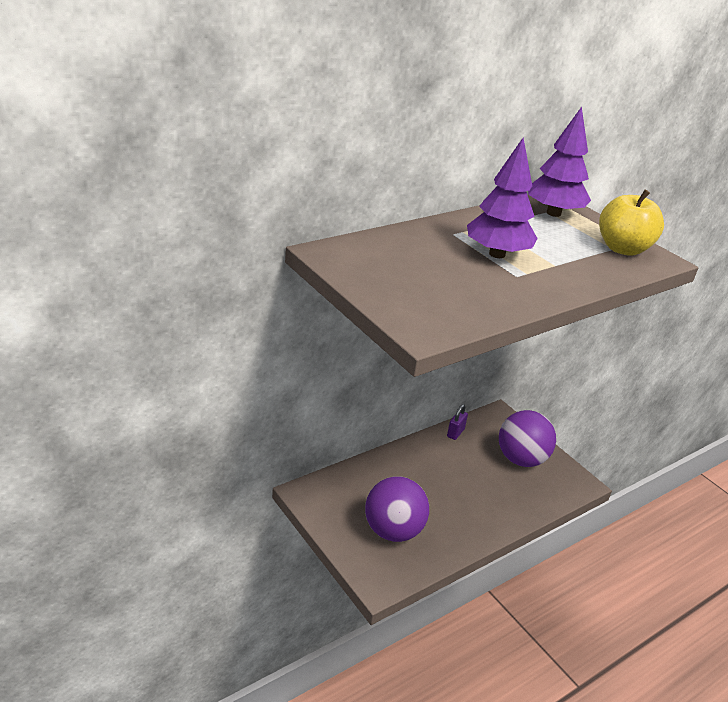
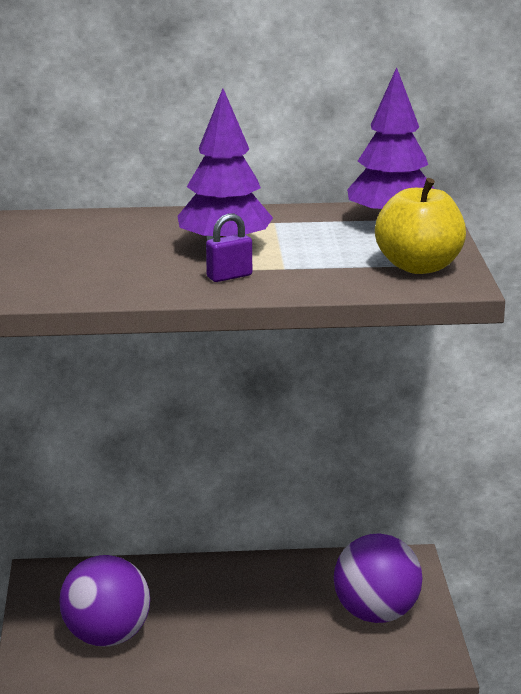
camera: 35 degrees right, 10 degrees down
purple padlock [447,404,468,440] -> purple padlock moved to [206,213,252,282]

